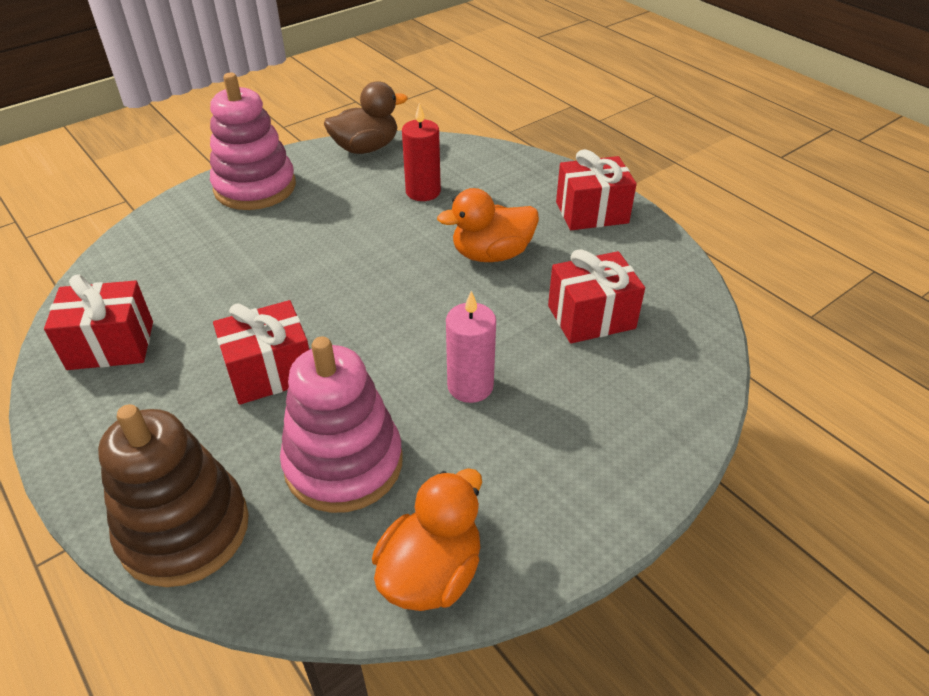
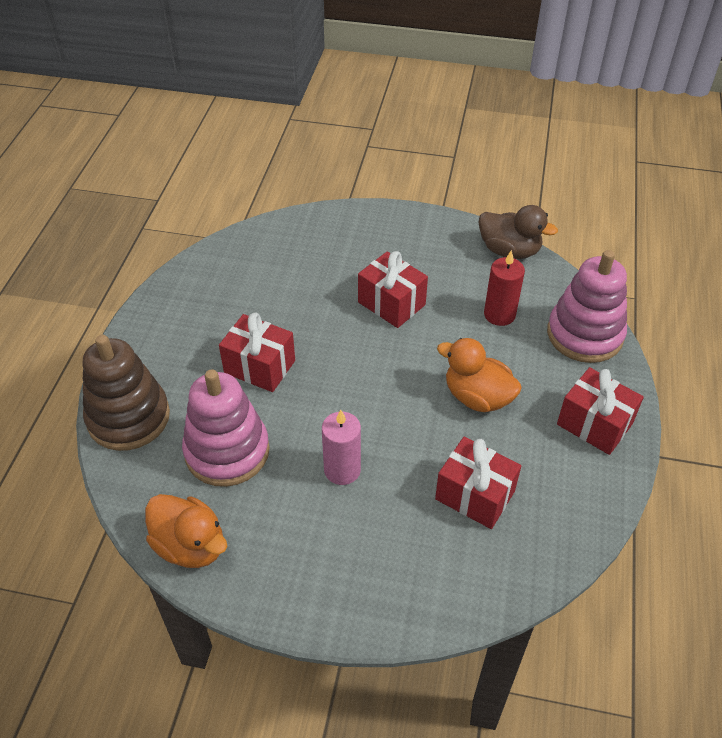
camera: 50 degrees right, 5 degrees up
red gift [44,274,153,370] -> red gift moved to [358,251,428,328]
pink stacking toy [210,73,296,210] -> pink stacking toy moved to [547,250,627,363]
orange duck [372,468,482,611] -> orange duck turned 45 degrees clockwise [145,494,227,568]

